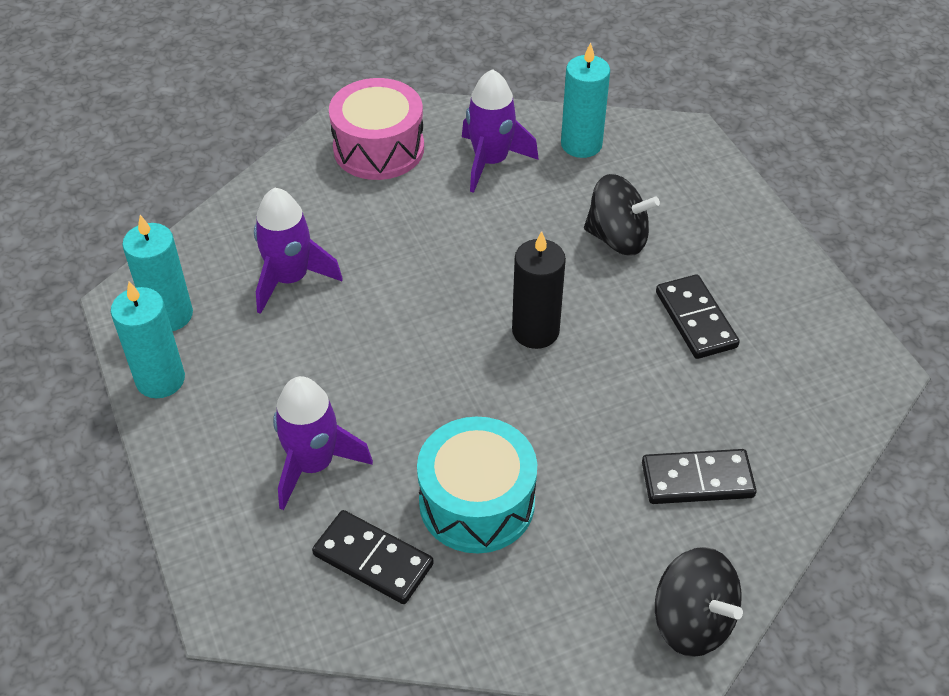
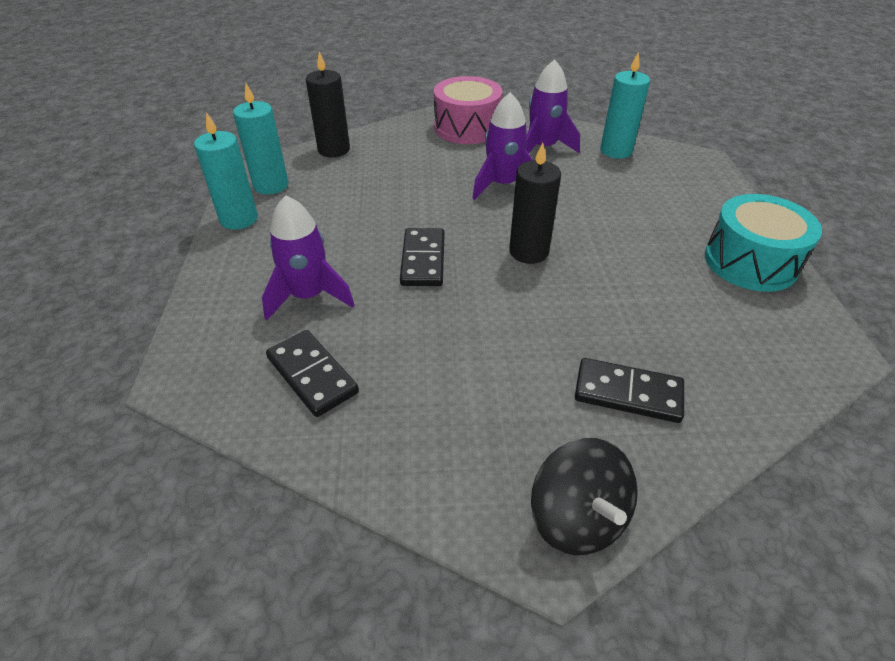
camera: 20 degrees right, 5 degrees down
purple rocket [254,188,343,314] -> purple rocket moved to [472,92,533,200]
turquoise drum [417,417,537,553] -> turquoise drum moved to [705,194,822,292]
black spinning top [584,174,660,255] -> none
black domino [656,274,740,359] -> black domino moved to [400,228,444,286]
none -> black candle [306,52,350,157]

